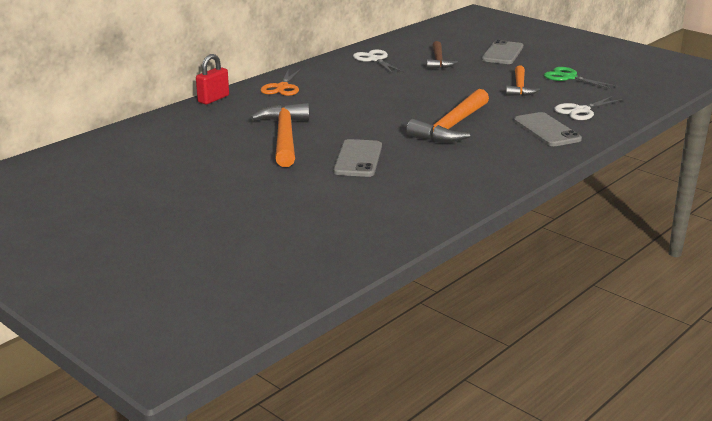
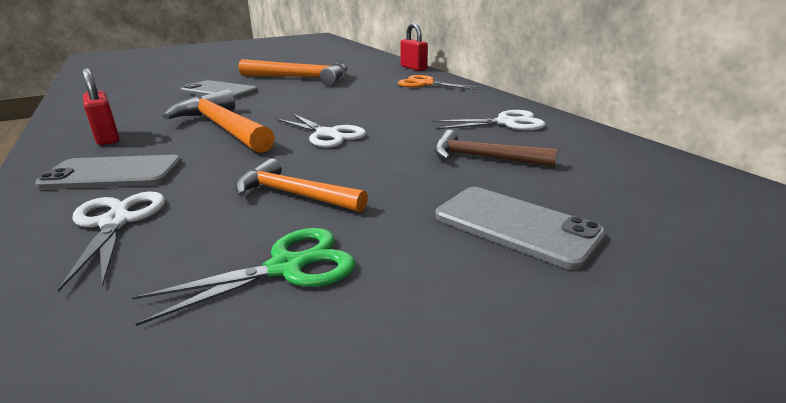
camera: 110 degrees right, 0 degrees up
none -> red padlock [82,68,119,145]
none -> white scissors [277,113,366,147]

